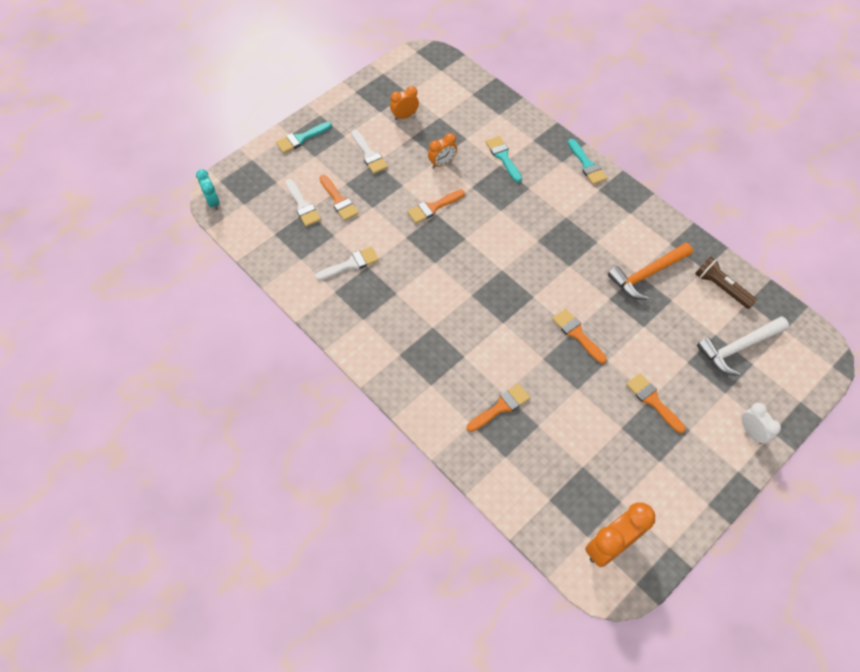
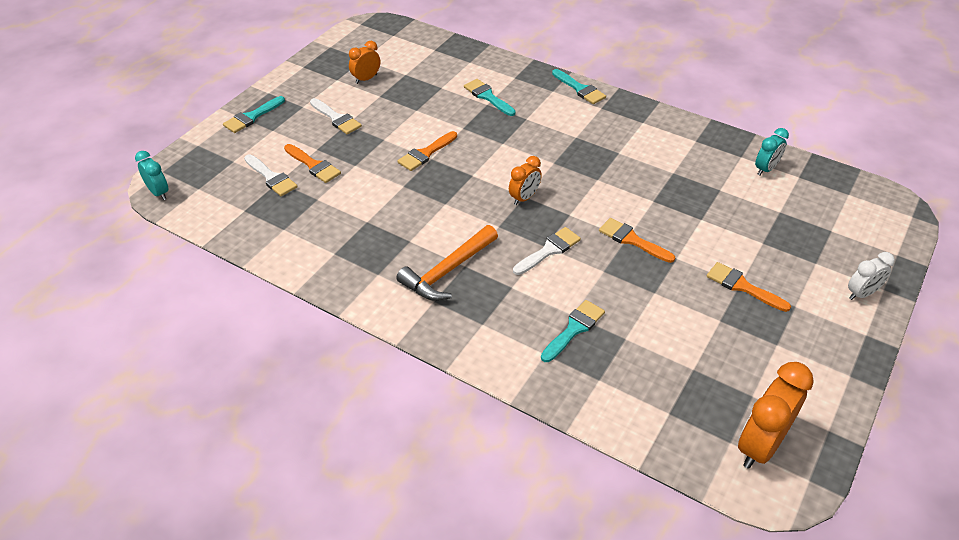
camera: 15 degrees left, 15 degrees down
white brush [315,247,379,280] -> white brush moved to [513,227,581,275]
orange clock [428,133,457,168] -> orange clock moved to [509,156,542,205]
orange brush [467,384,530,432] -> turquoise brush [541,300,605,362]
orange hammer [608,242,693,300] -> orange hammer moved to [396,225,498,301]
brown flashlight [695,256,757,309] -> turquoise clock [755,128,789,176]
white hammer [697,316,789,376] -> none
white clock [742,403,781,444] -> white clock turned 105 degrees clockwise [848,252,895,300]

